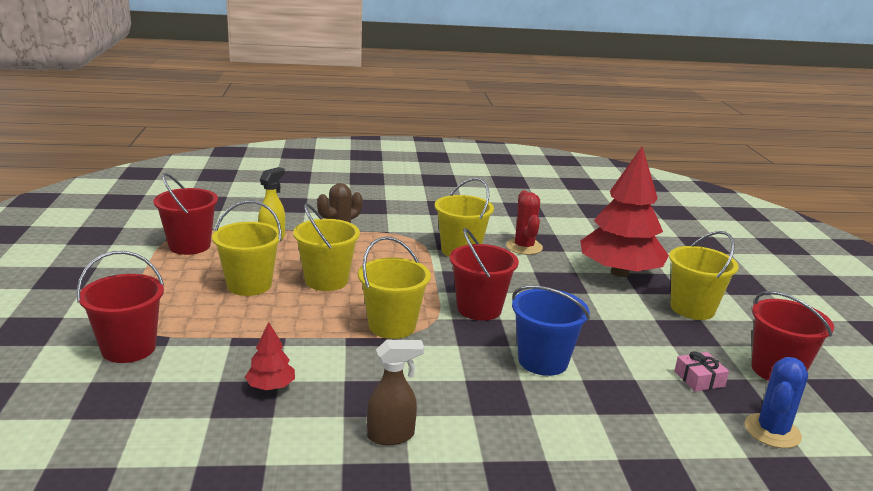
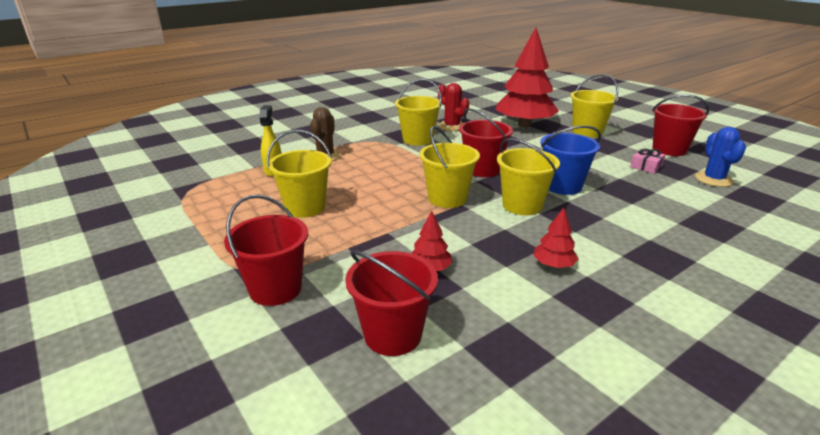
camera: 30 degrees left, 5 degrees up
red bucket [153,173,218,255] -> red bucket moved to [345,250,438,356]
yellow bucket [293,203,360,291] -> yellow bucket moved to [497,138,560,215]
brown spray bottle [367,340,424,445] -> red tree [533,207,578,268]

